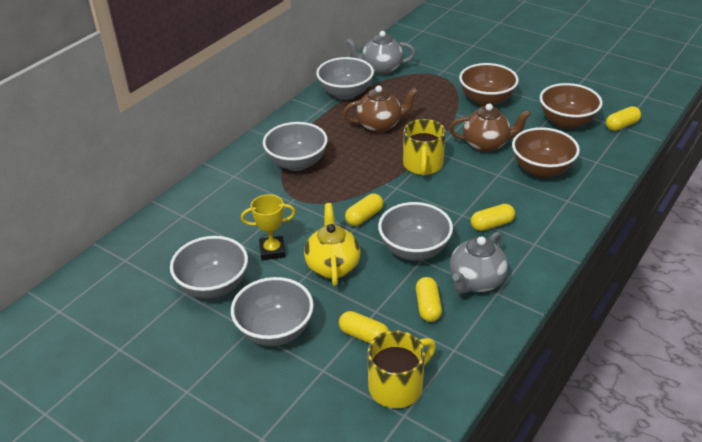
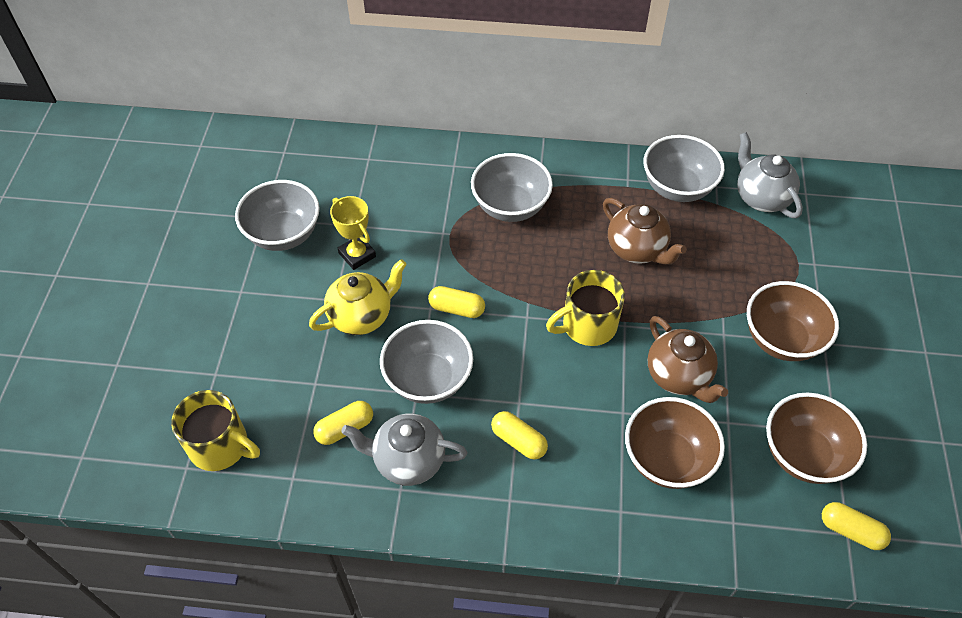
camera: 60 degrees right, 15 degrees up
grey bowl [231,277,314,346] -> none
yellow capsule [339,311,389,343] -> none

